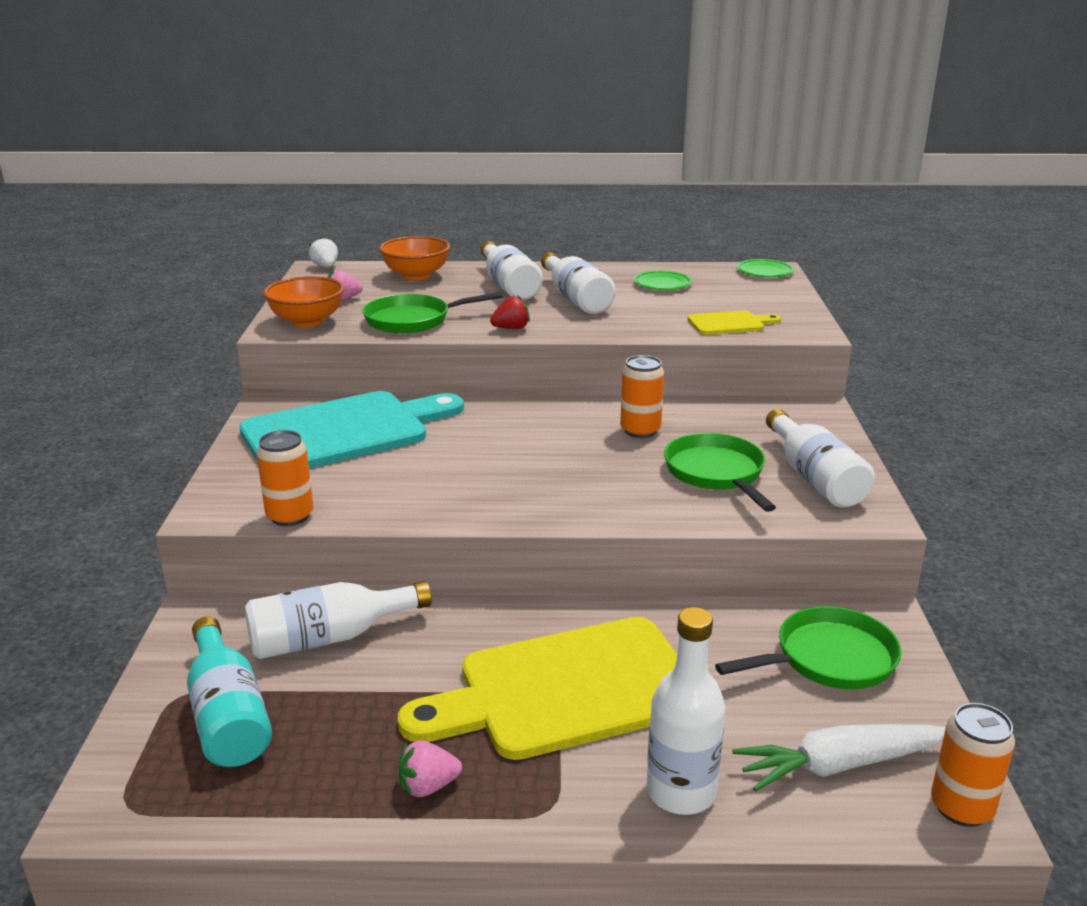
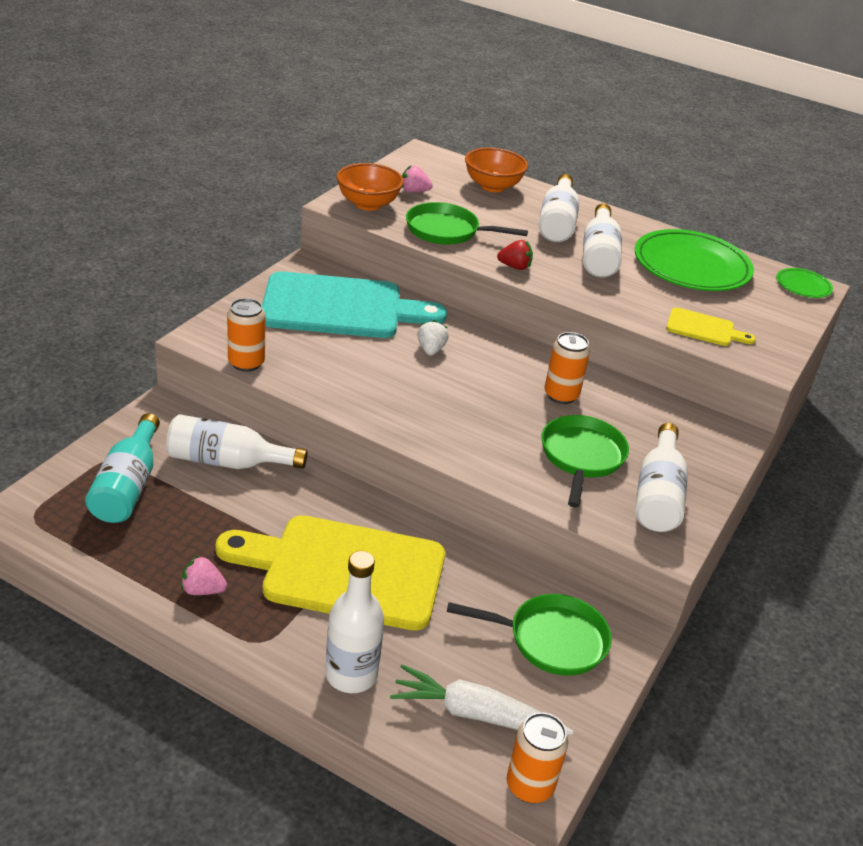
camera: 25 degrees right, 10 degrees up
white strawberry [309,236,338,267] -> white strawberry moved to [417,320,449,356]
green plate [634,271,692,290] -> green plate [635,229,754,291], size x2.14

